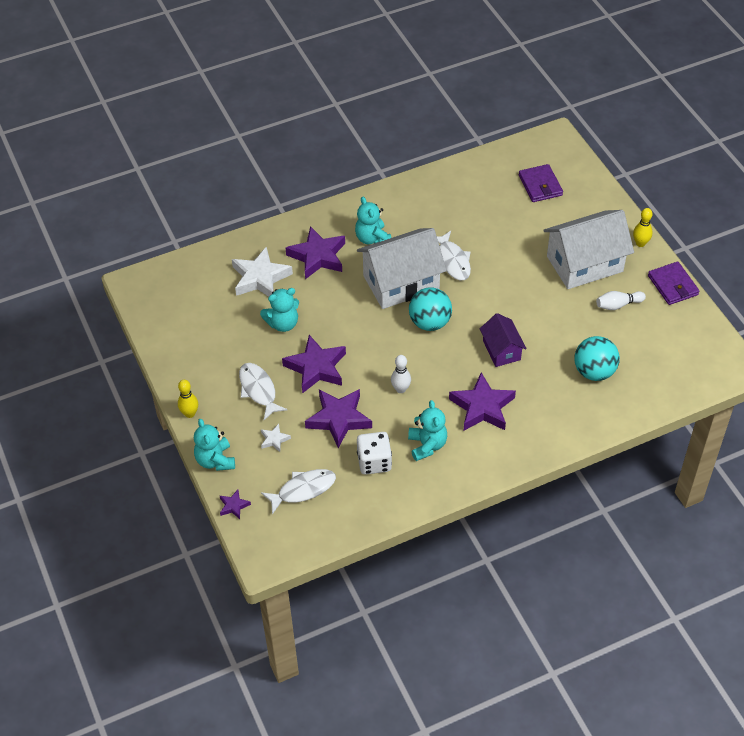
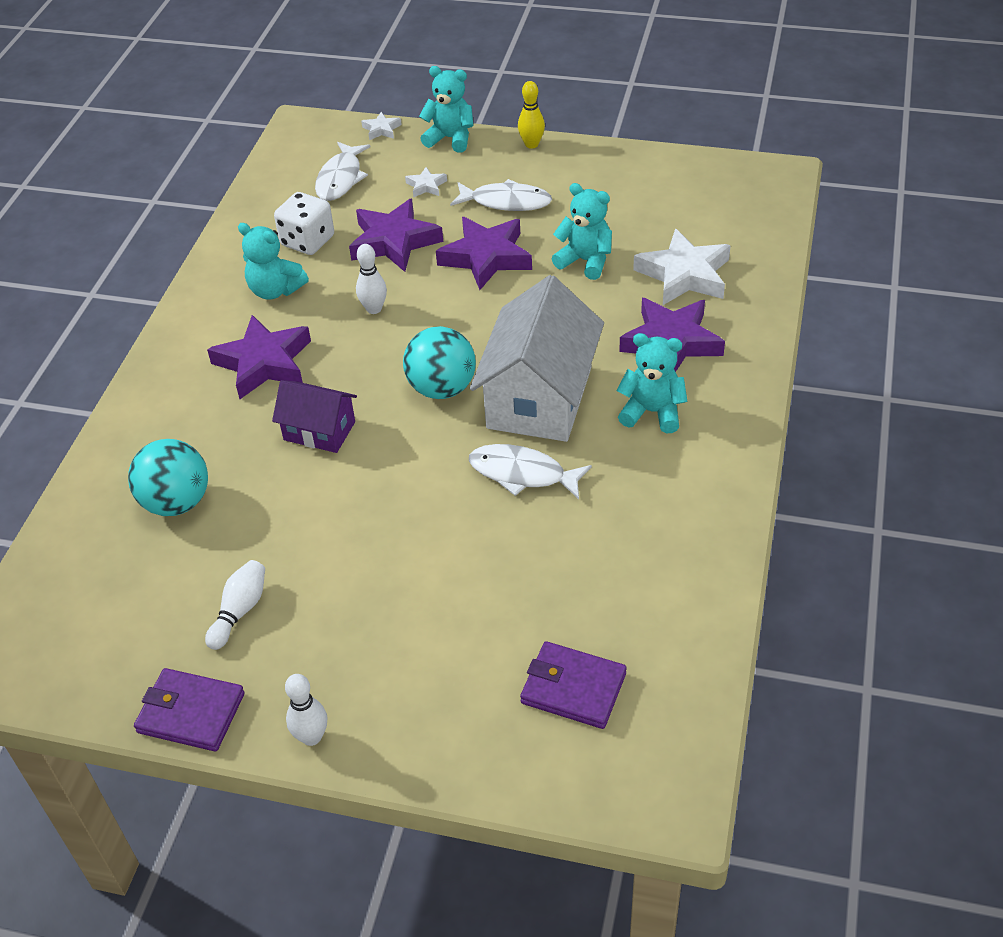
camera: 130 degrees right, 5 degrees down
purple star [220,490,251,519] -> white star [361,112,402,140]
turquoise teddy bear [260,288,299,332] -> turquoise teddy bear turned 105 degrees clockwise [552,183,612,280]
white house [544,210,634,289] -> none
yellow bowling pin [633,208,653,247] -> white bowling pin [285,674,327,746]

